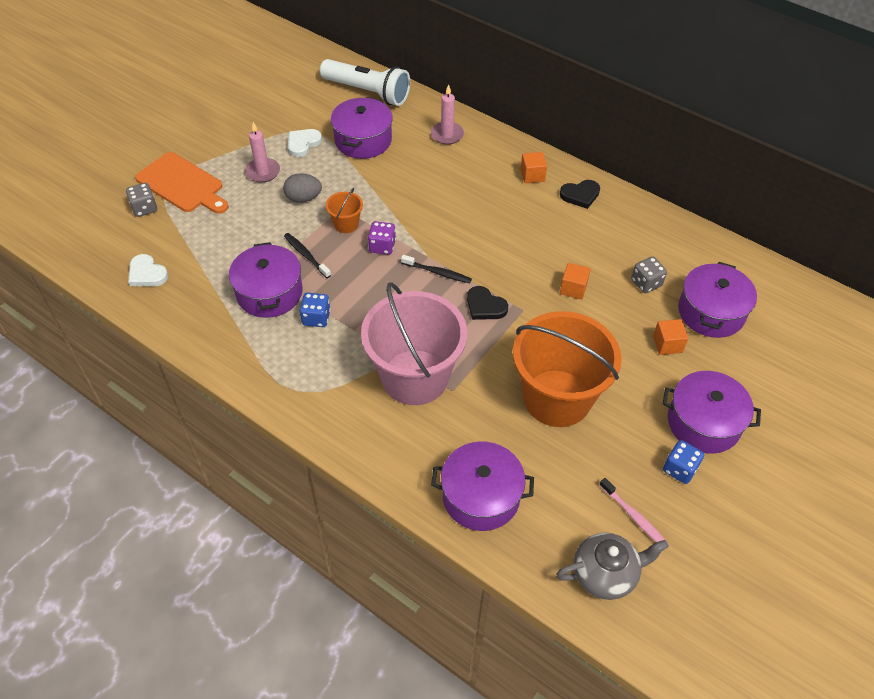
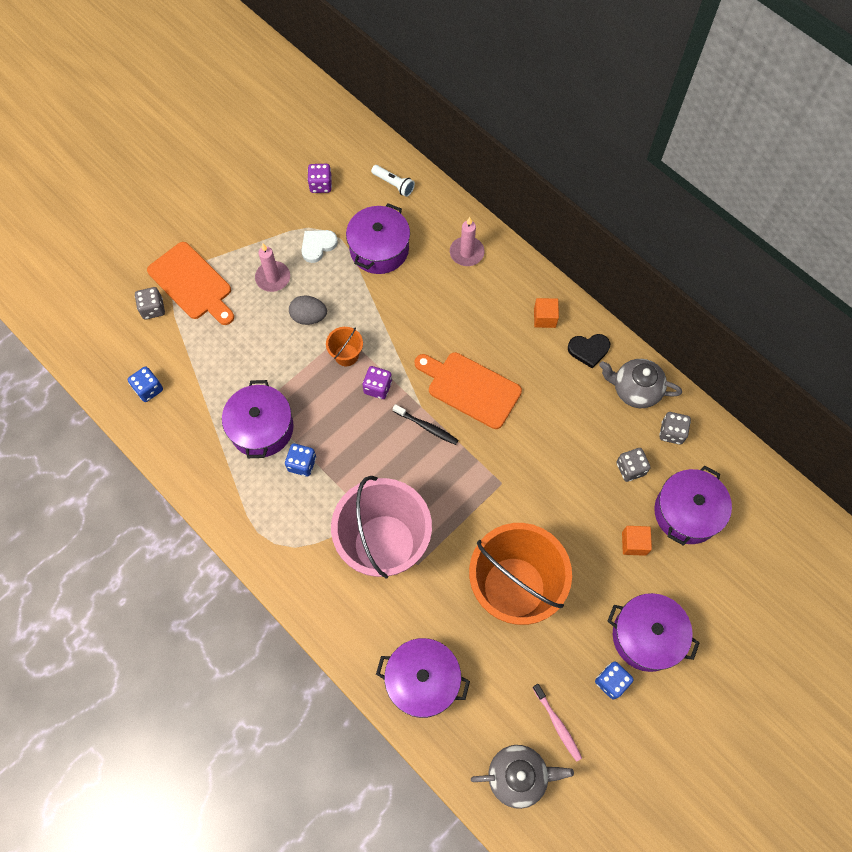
camera: 10 degrees right, 15 degrees up
white heart [128,254,168,286] -> blue dice [128,366,163,402]
black toothbrush [284,233,331,278] -> none
white flashlight [320,59,410,106] -> white flashlight [371,165,415,197], size x0.48
black heart [467,286,508,320] -> none
orange cube [560,263,591,300] -> none
none -> purple dice [308,164,332,193]
none -> orange cutting board [415,352,522,429]
none -> grey teapot [599,359,682,408]
none -> grey dice [660,412,691,445]

